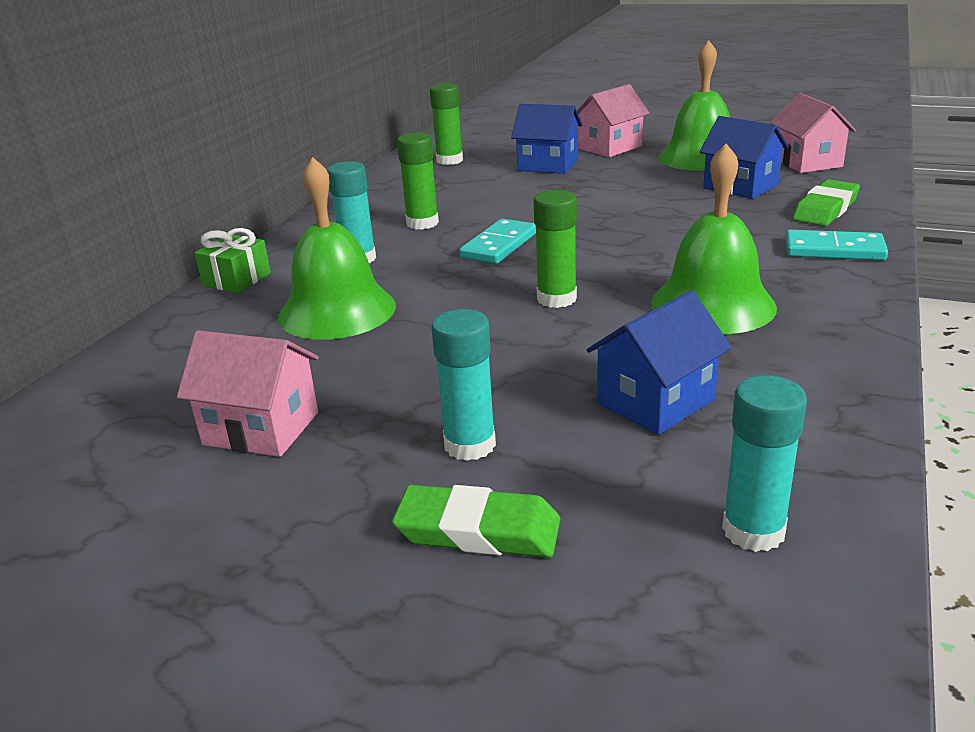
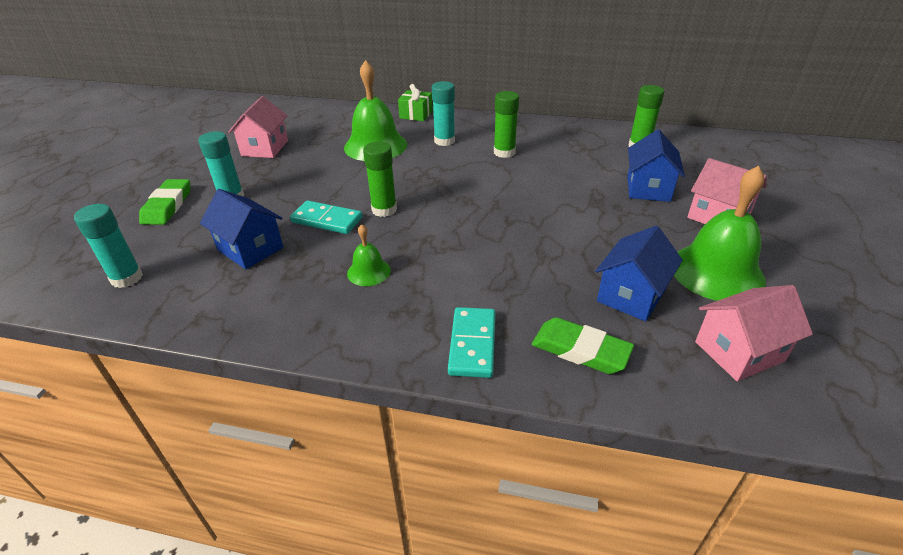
camera: 80 degrees right, 10 degrees up
turquoise domino [459,219,536,264] -> turquoise domino moved to [290,200,362,234]
green bell [651,144,777,334] -> green bell [347,224,391,286], size x0.50

